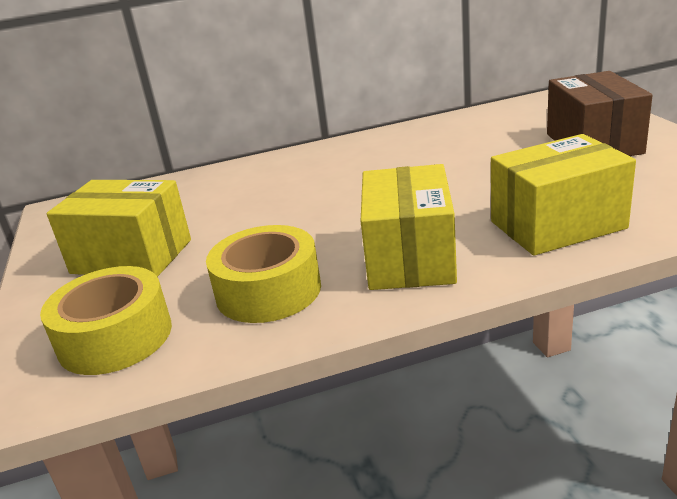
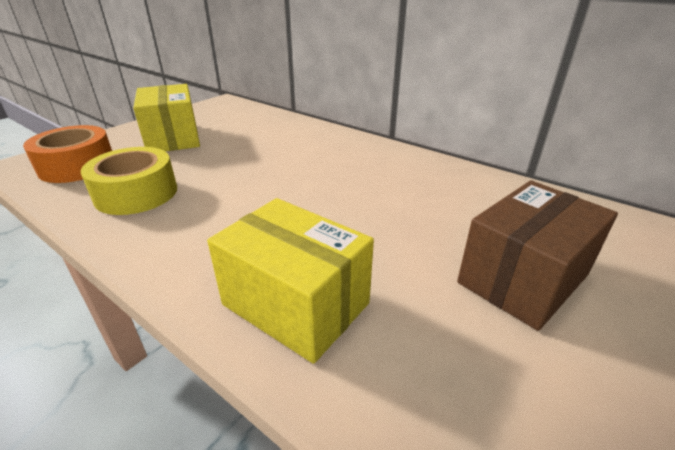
camera: 50 degrees right, 5 degrees up
yellow tape [40,266,172,375] -> orange tape [23,125,112,183]
yellow box [361,164,457,290] -> none

